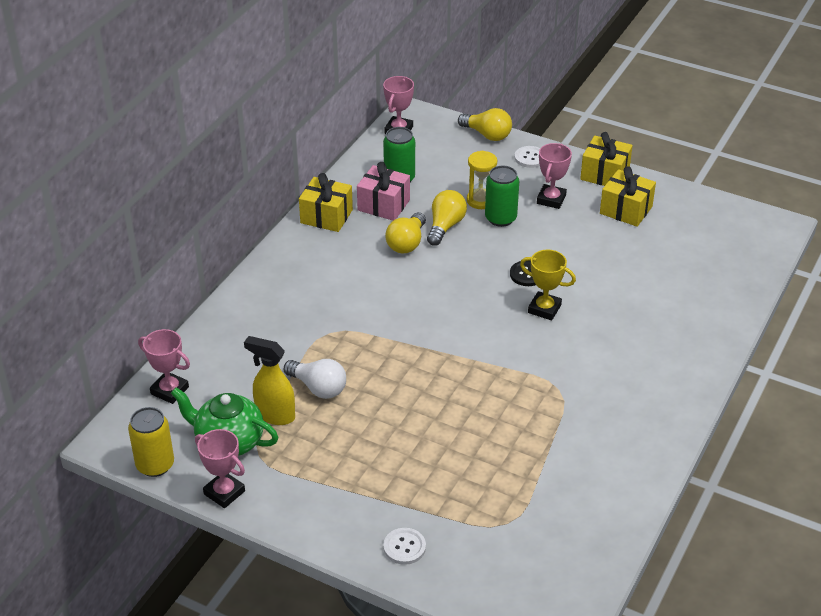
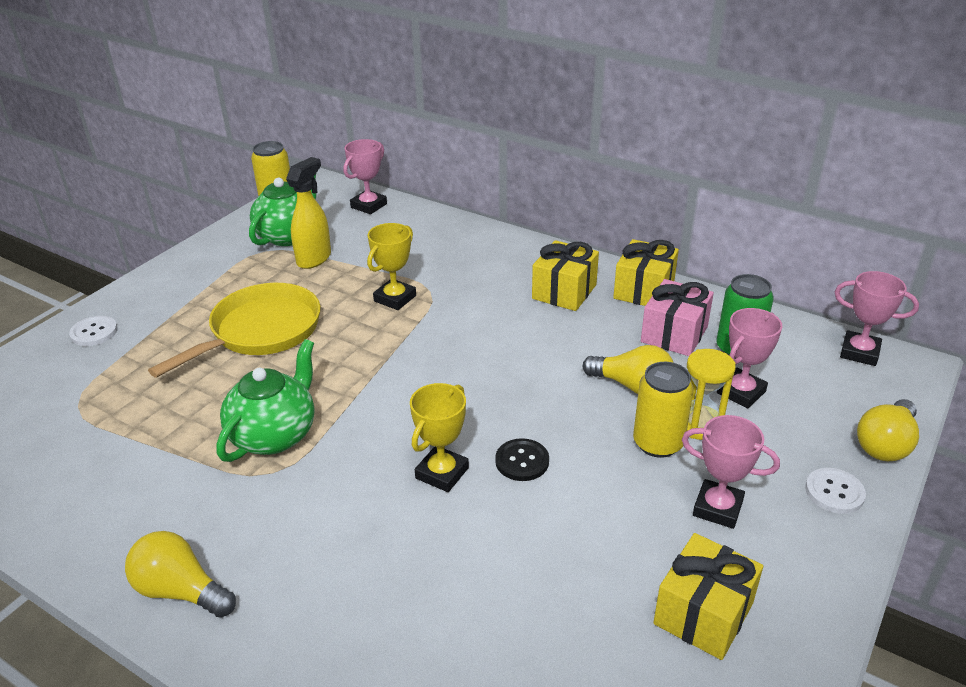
camera: 95 degrees right, 5 degrees down
pink trophy [195,429,245,508] -> pink trophy moved to [717,308,783,409]
white light bulb [284,359,346,399] -> none
yellow light bulb [385,212,426,254] -> yellow light bulb moved to [125,531,236,618]
green can [485,165,519,227] -> yellow can [633,362,694,458]
yellow gift [580,132,633,186] -> yellow gift moved to [532,240,599,311]
none -> yellow pan [148,283,321,378]
none -> green teapot [216,339,314,462]
none -> yellow trophy [367,223,416,310]

